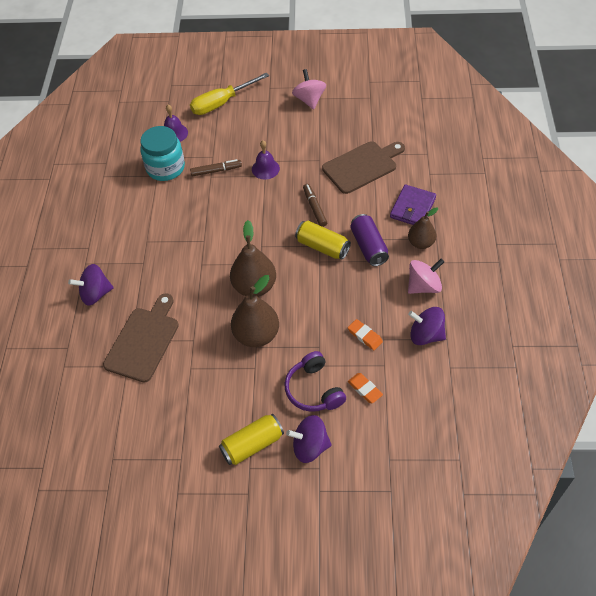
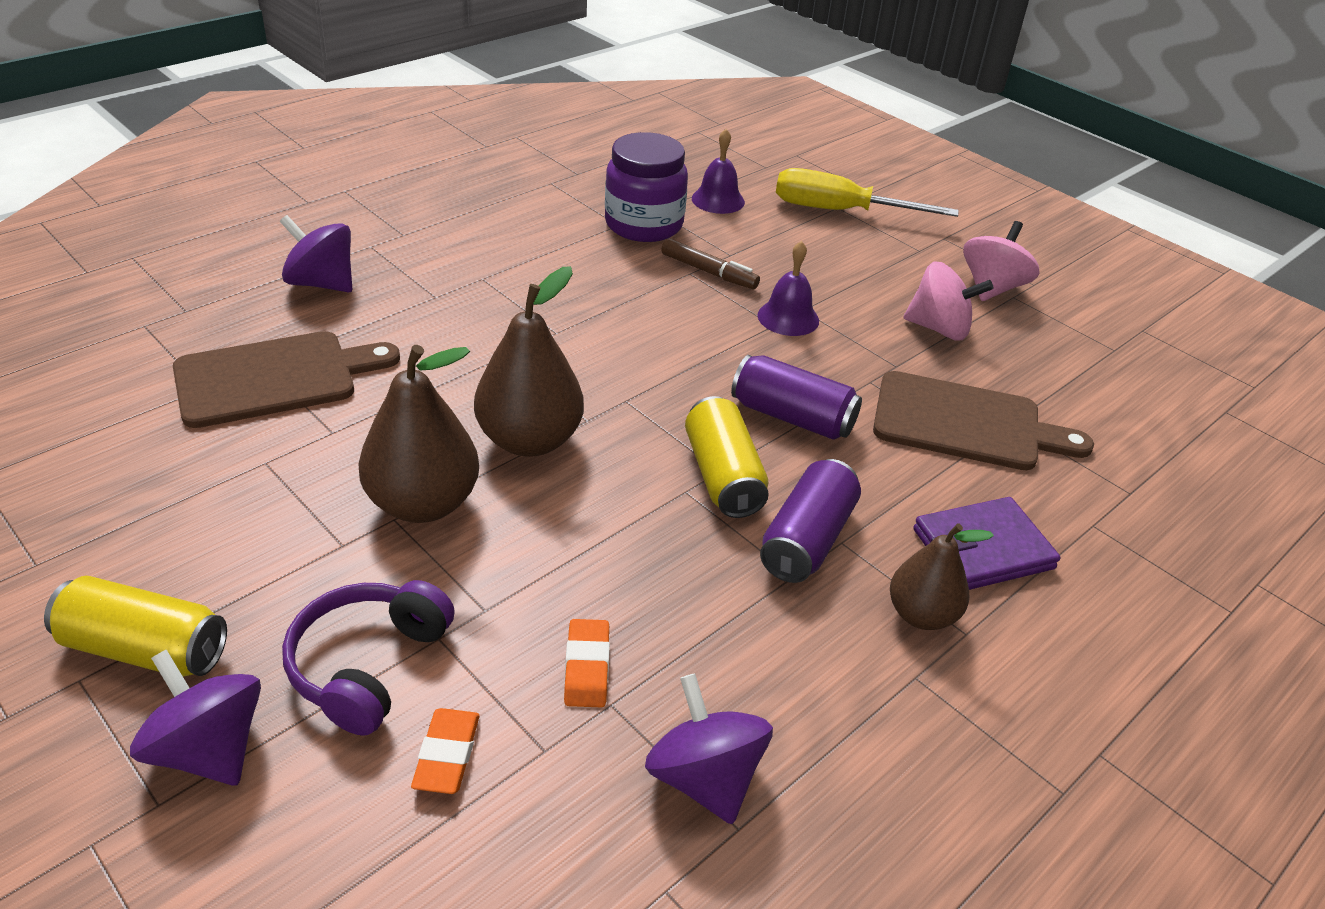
camera: 40 degrees right, 15 degrees down
turquoise jar [140,126,185,181] -> purple jar [605,132,688,242]
brown marker [303,184,327,227] -> purple can [731,355,862,440]
pink spinning top [408,259,444,294] -> pink spinning top moved to [903,261,993,340]

